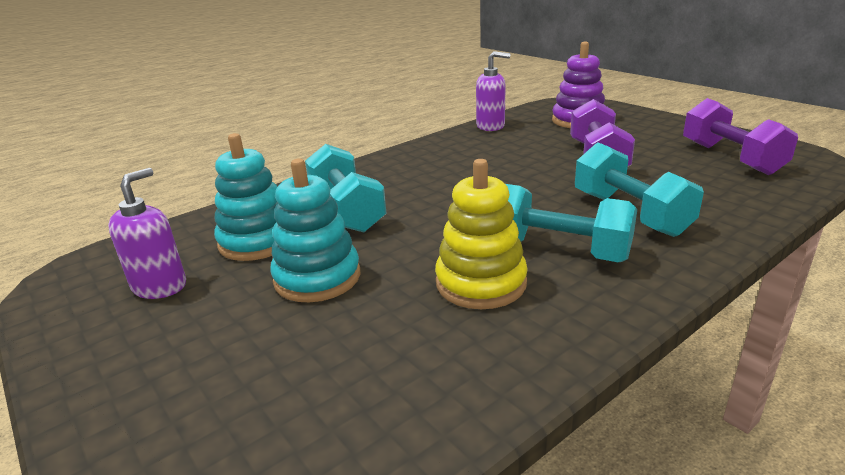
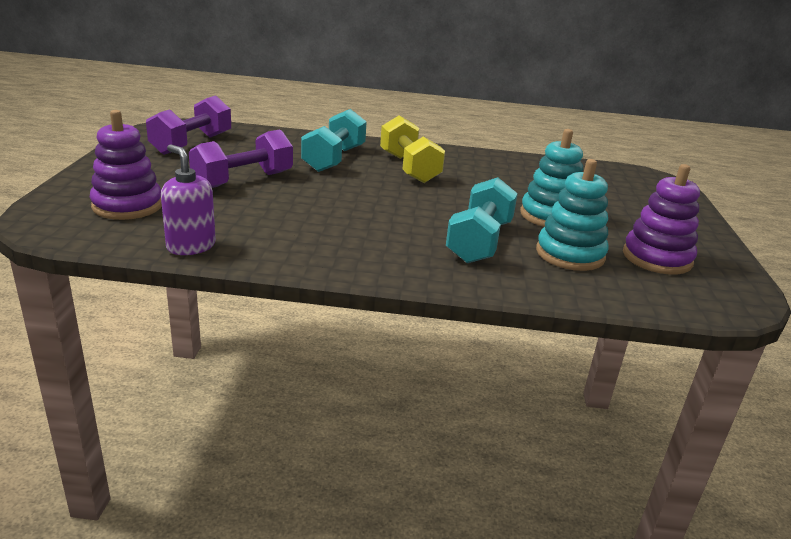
camera: 140 degrees left, 0 degrees up
purple soap dispenser [108,168,186,299] -> purple stacking toy [623,164,700,275]
yellow stacking toy [435,159,528,309] -> none
turquoise dumbbell [506,184,637,262] -> yellow dumbbell [380,115,445,183]

